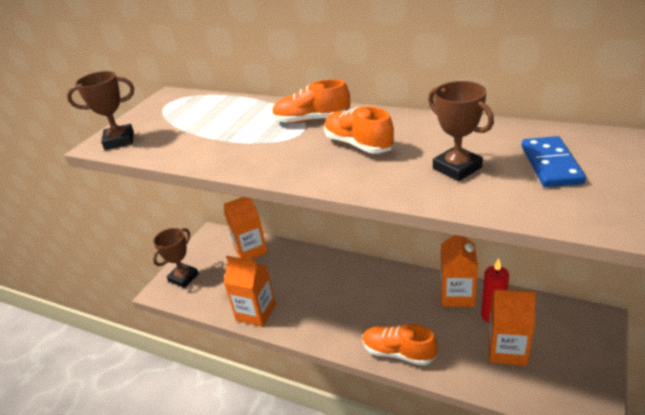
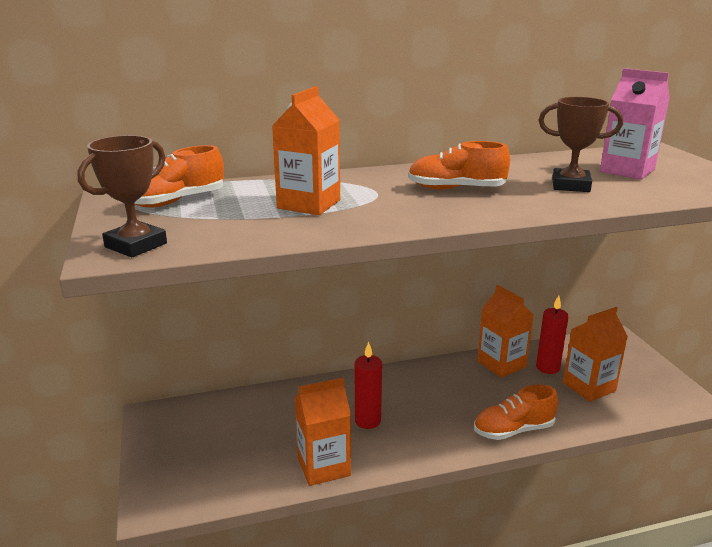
camera: 45 degrees left, 10 degrees down
brown trophy [153,228,199,288] -> none
orange carton [224,197,267,260] -> orange carton moved to [272,86,340,215]
orange shoe [272,79,350,123] -> orange shoe moved to [134,145,224,207]
blue domino [522,136,586,187] -> pink carton [600,68,670,180]
none -> red candle [355,342,382,429]

